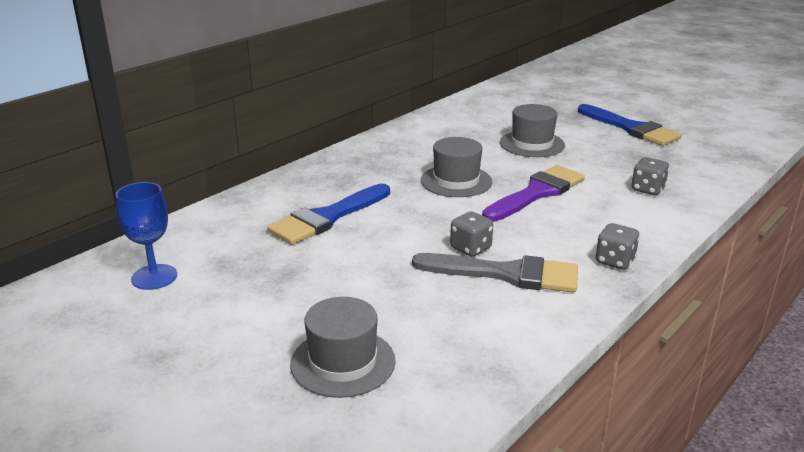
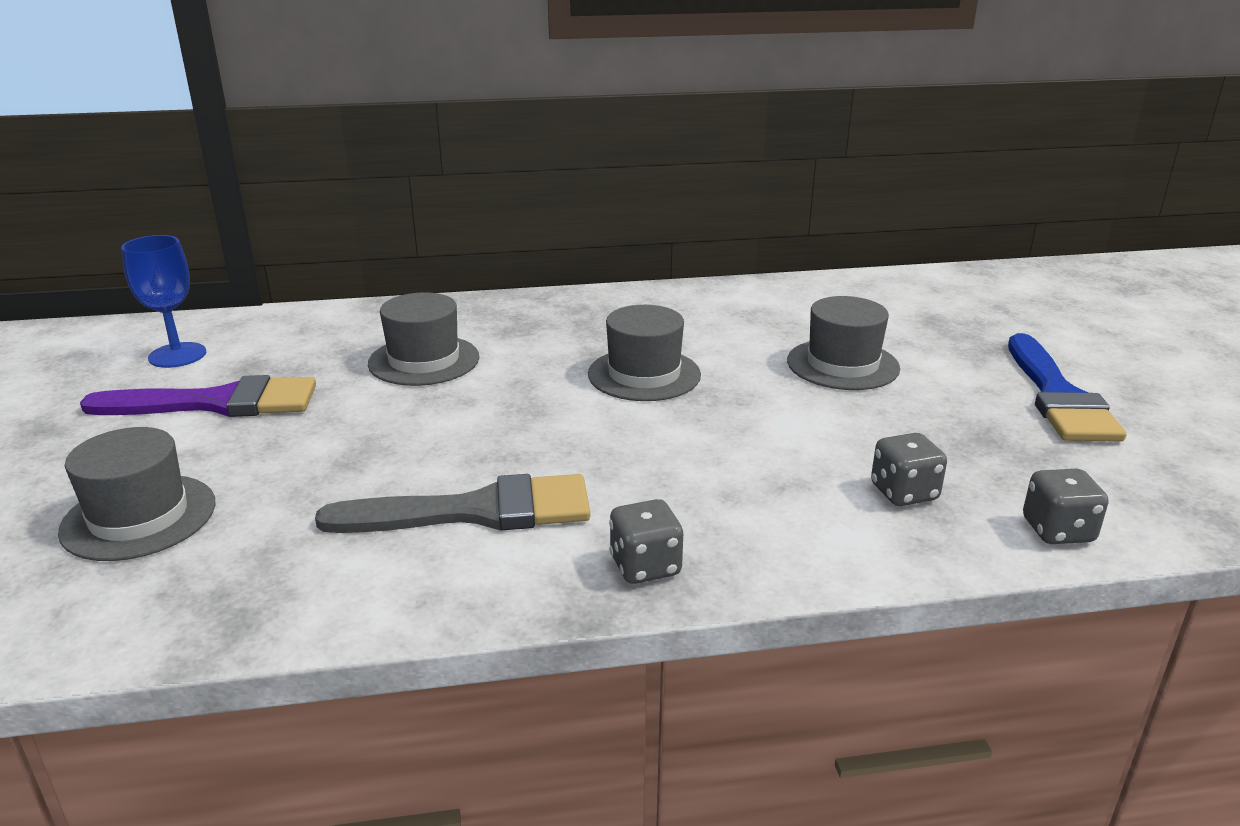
camera: 40 degrees right, 0 degrees up
blue brush [267,184,390,245] -> grey hat [368,292,479,386]
grey brush [412,253,578,293] -> grey brush turned 60 degrees counterclockwise [315,474,590,533]
grey dice [450,211,493,257] -> grey dice moved to [1023,469,1108,544]
purple brush [482,165,585,222] -> purple brush moved to [80,375,316,417]

